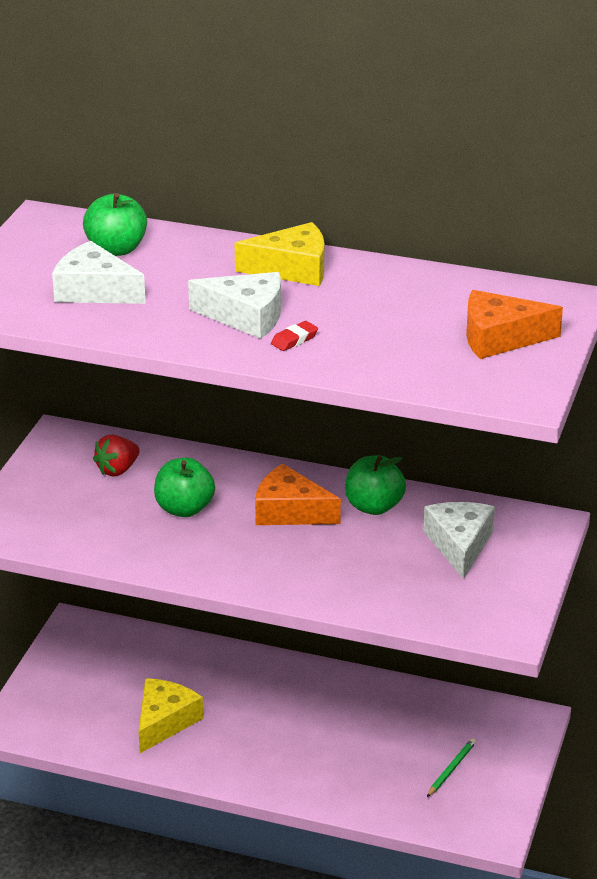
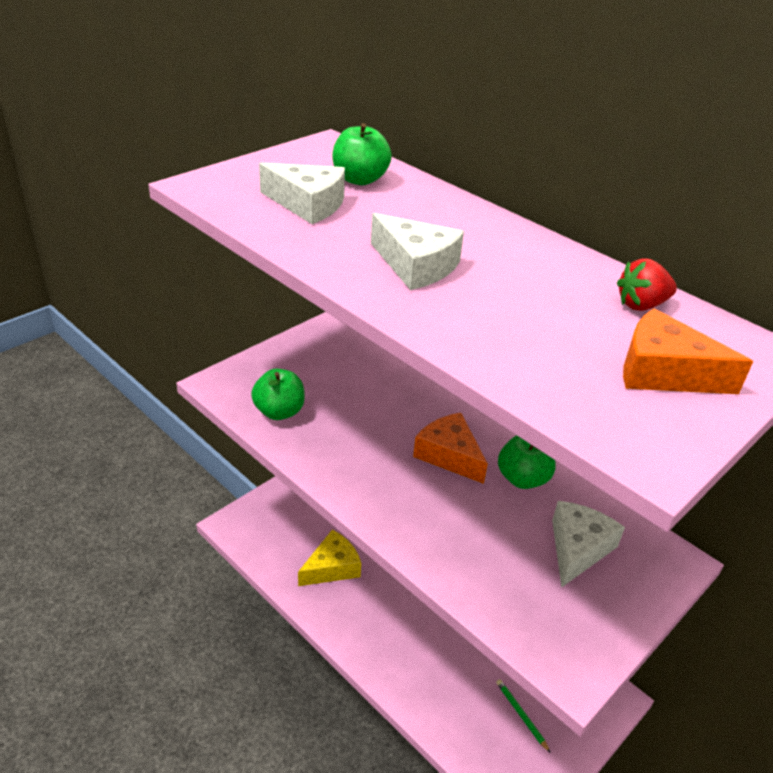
camera: 25 degrees right, 5 degrees up
white cheese [52,241,146,304] -> white cheese turned 150 degrees clockwise [259,163,345,224]
red strawberry [93,435,140,476] -> red strawberry moved to [617,258,677,311]
green apple [154,457,215,517] -> green apple moved to [251,369,305,420]
yellow cheese [235,222,324,286] -> none
red eraser [271,321,318,351] -> none
green pencil [427,738,476,797] -> green pencil turned 90 degrees counterclockwise [496,679,551,753]

